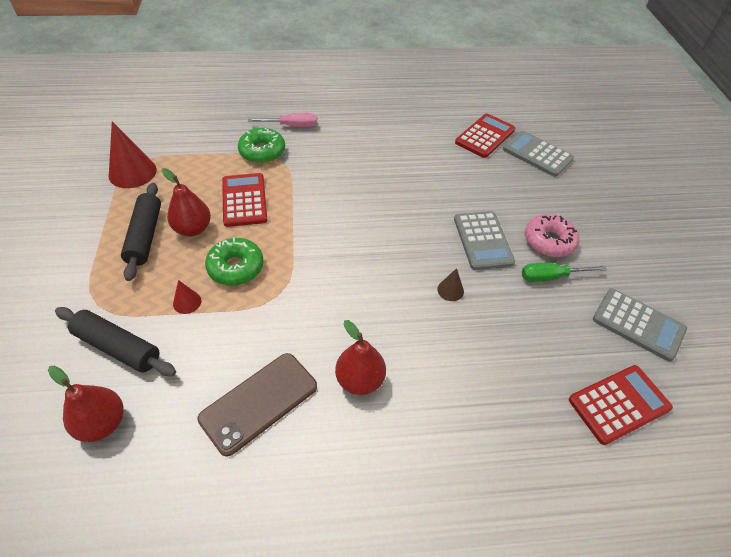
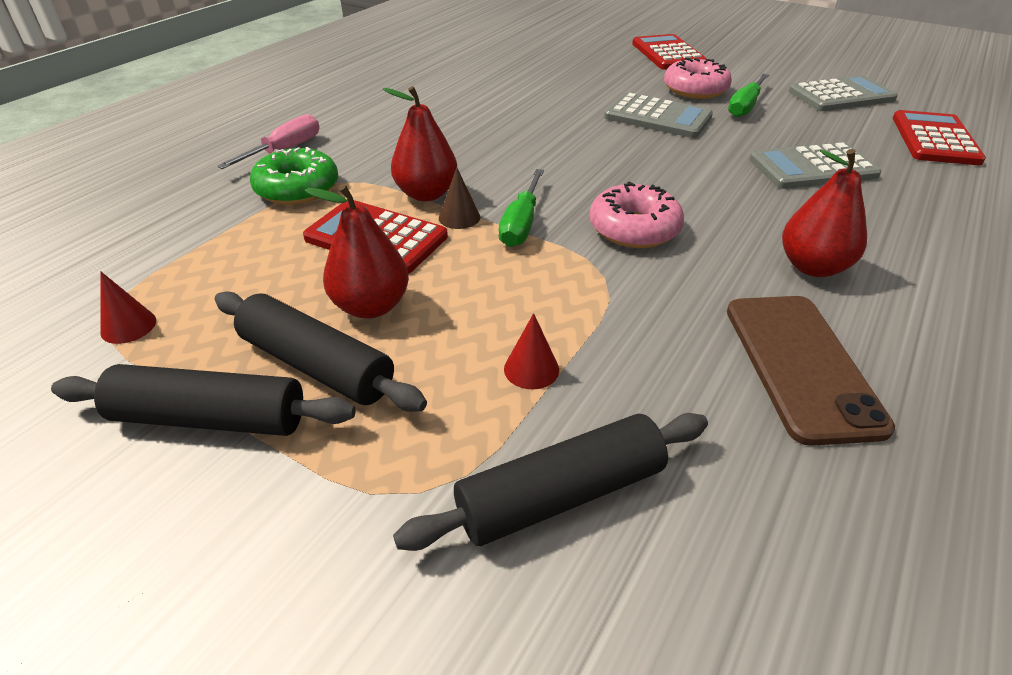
camera: 50 degrees left, 10 degrees down
red pear [48,366,123,442] -> red pear moved to [383,86,457,201]
red cone [109,121,157,188] -> red cone [100,271,156,344], size x0.50
green donut [205,238,264,285] -> none
brown cone [437,268,464,301] -> brown cone moved to [439,167,480,229]
red calculator [455,114,515,158] -> red calculator moved to [632,34,707,70]
grey calculator [503,131,574,177] -> grey calculator moved to [750,142,881,189]
none -> black rolling pin [51,364,356,436]
none -> green screwdriver [499,169,544,247]
none -> pink donut [589,182,684,248]

